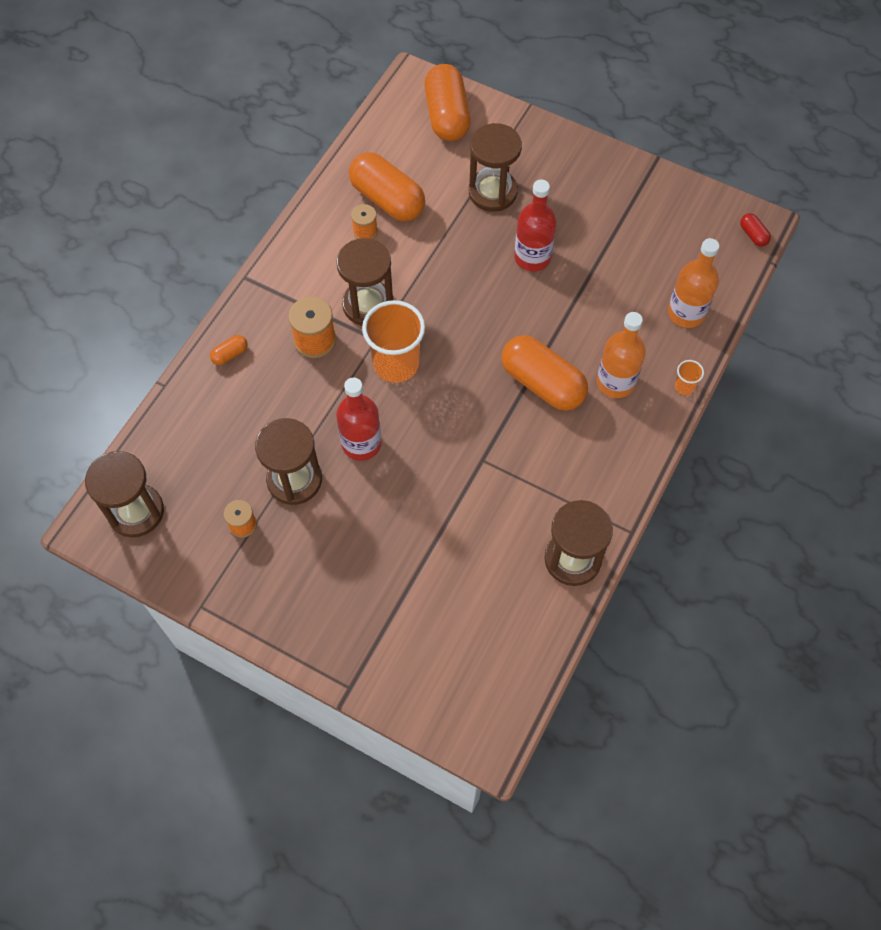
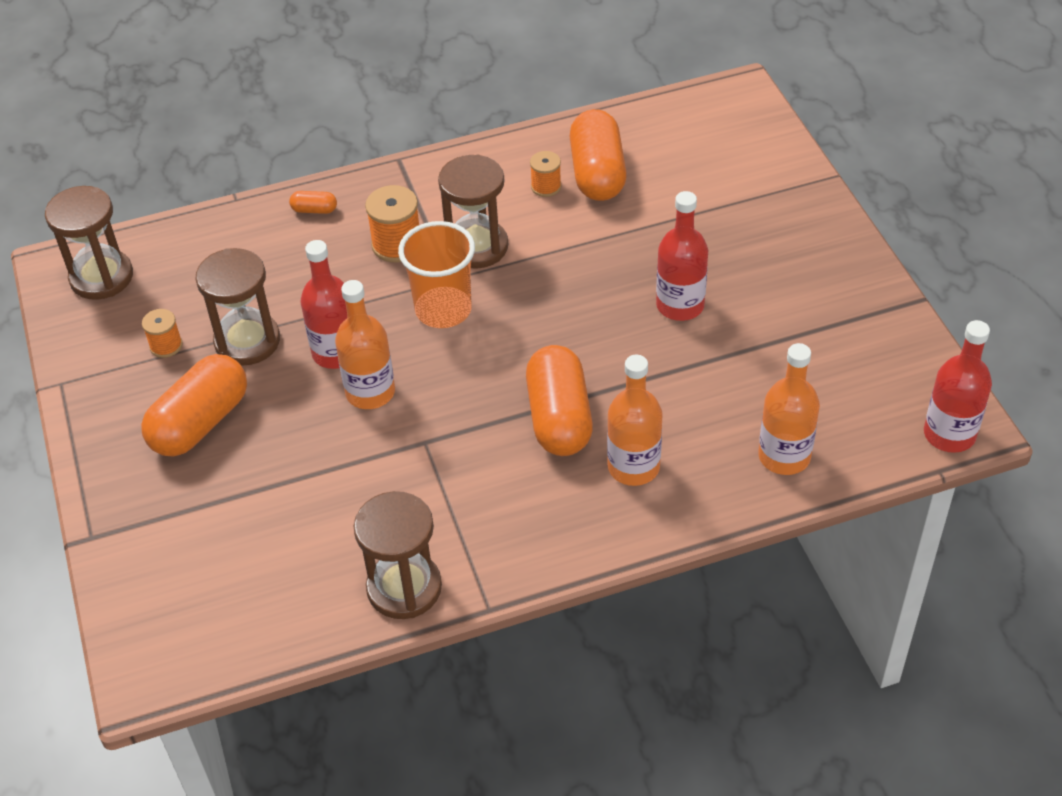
camera: 45 degrees right, 15 degrees down
orange capsule [424,64,471,141] -> orange capsule moved to [141,354,247,457]
brown hourglass [469,123,522,212] -> none
orange cup [675,360,704,395] -> none
red capsule [740,213,771,247] -> red bottle [924,320,992,453]
none -> orange bottle [335,280,395,409]

